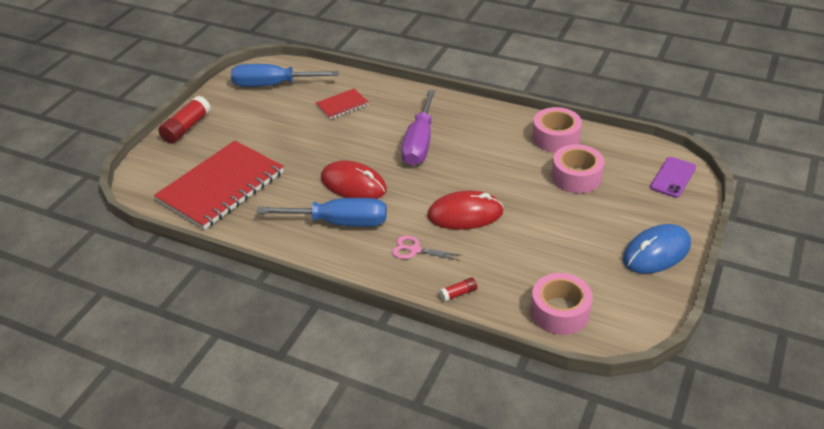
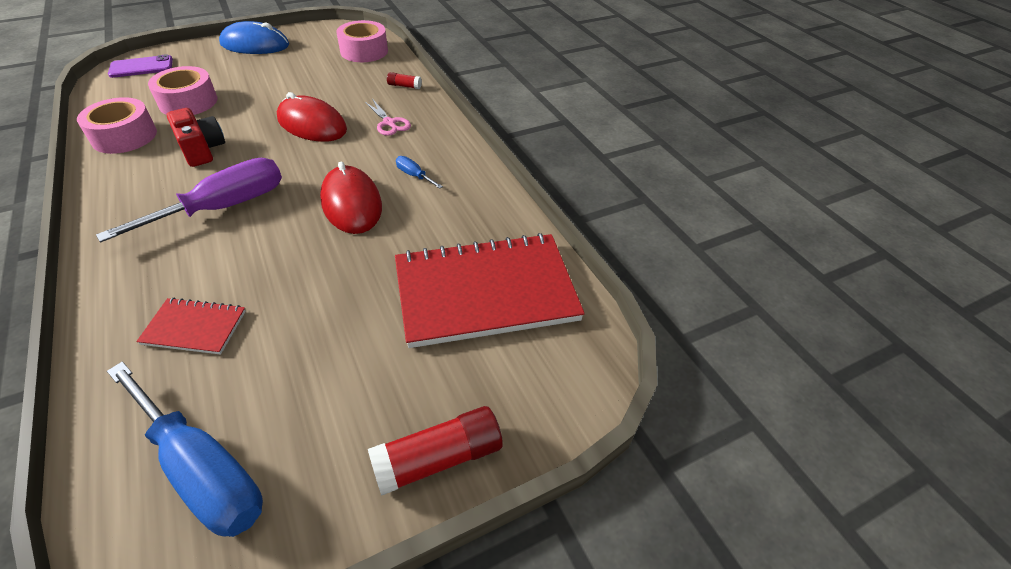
camera: 145 degrees left, 5 degrees up
blue screwdriver [256,198,387,227] -> blue screwdriver [396,156,443,189], size x0.41
none -> red camera [167,108,225,167]

